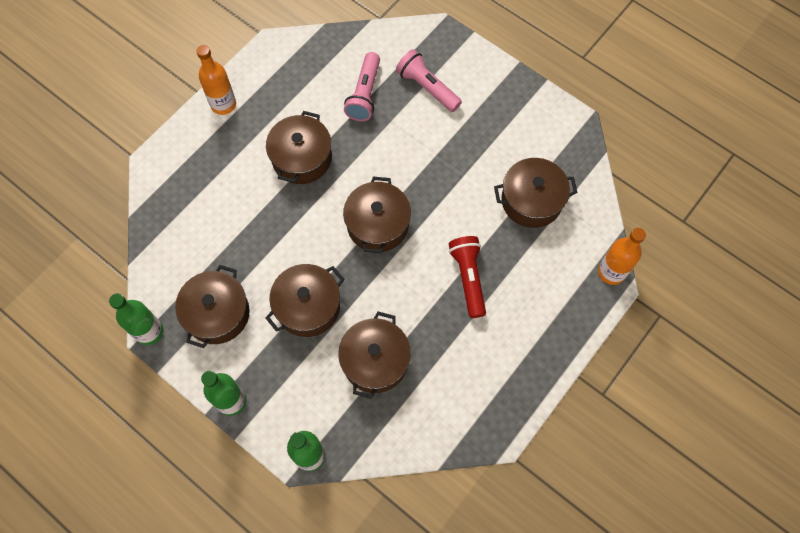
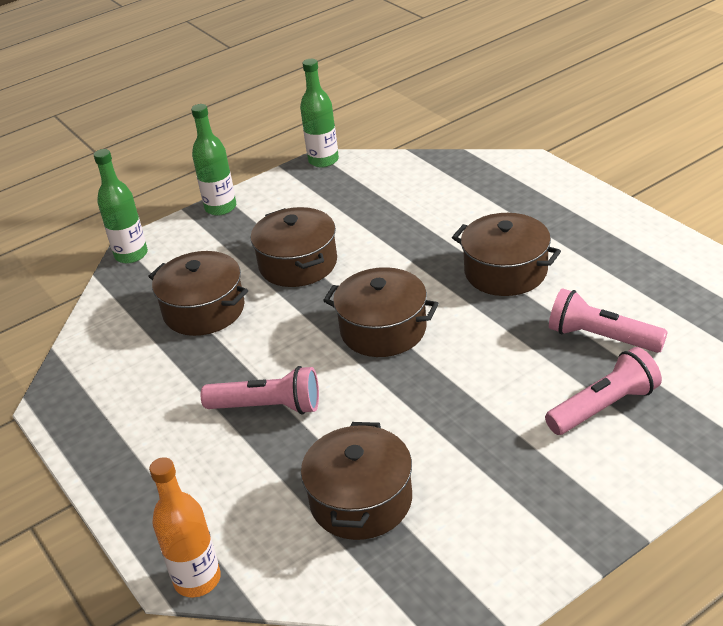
camera: 110 degrees right, 30 degrees down
brown pot [175,265,250,348] -> none
orange bottle [197,45,236,115] -> none
red flashlight [449,236,486,318] -> pink flashlight [201,366,319,414]

